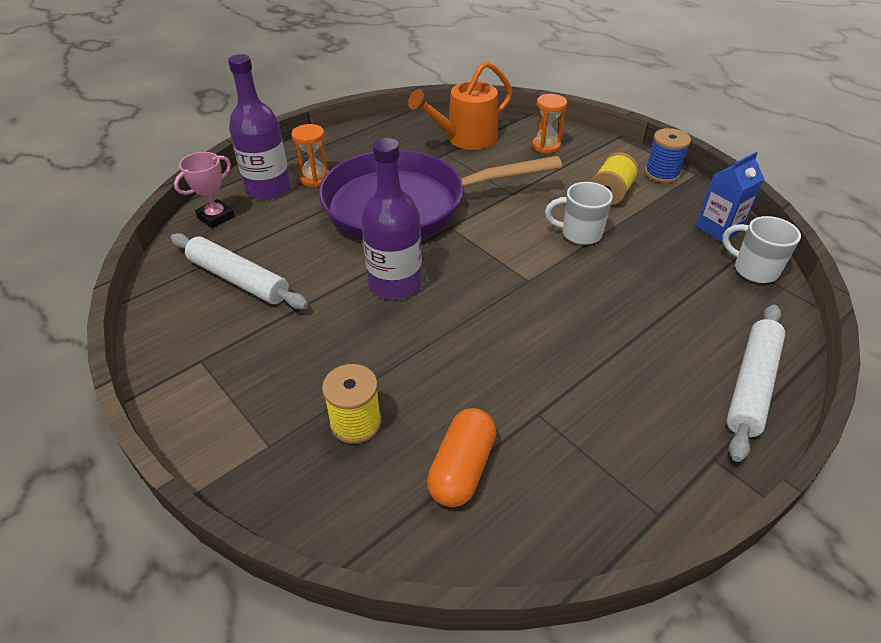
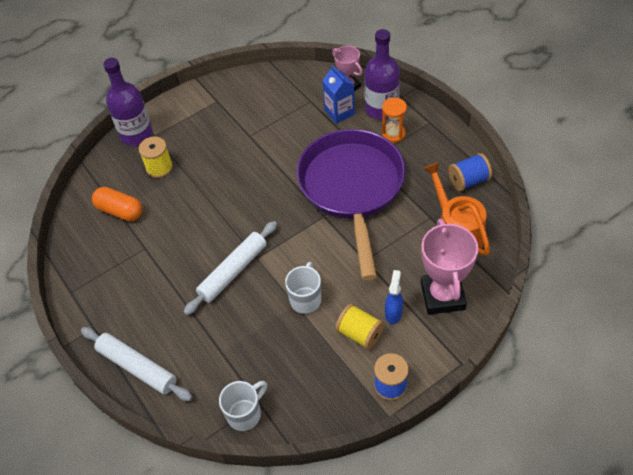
camera: 100 degrees right, 10 degrees up
white rolling pin [171,233,308,309] -> white rolling pin moved to [184,221,277,315]
purple bottle [361,138,422,299] -> purple bottle moved to [103,58,153,146]
orange hourglass [532,94,567,153] -> pink trophy [421,219,479,315]
blue carton [696,152,764,242] -> blue carton moved to [322,65,355,123]
none -> blue spray bottle [385,270,403,324]
none -> blue spool [448,153,492,191]

